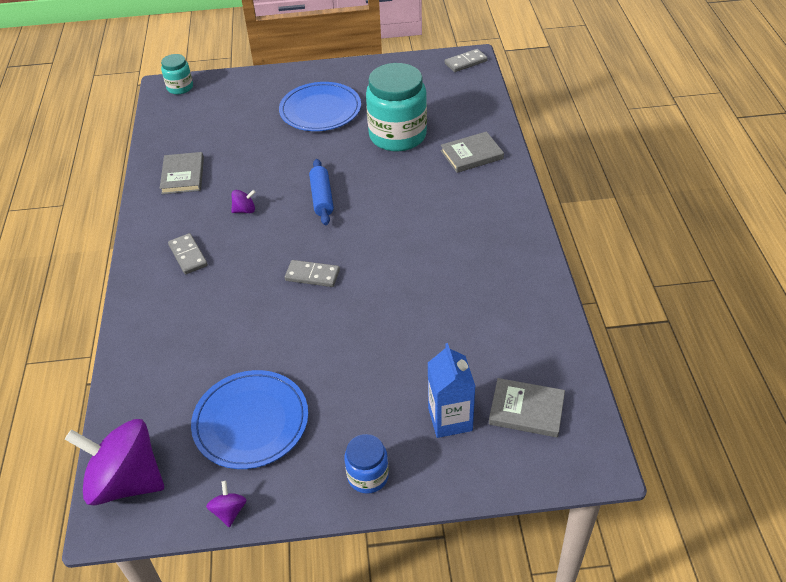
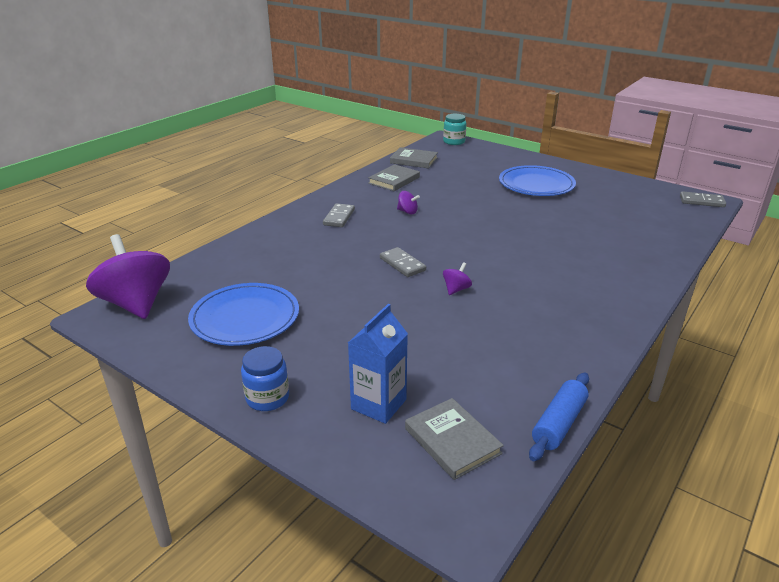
camera: 40 degrees right, 15 degrees down
purple spinning top [206,481,246,527] -> purple spinning top moved to [443,262,472,295]
blue rolling pin [309,159,334,225] -> blue rolling pin moved to [529,373,589,461]
turquoise jar [366,63,427,152] -> none
grey book [441,131,504,173] -> grey book moved to [390,147,438,168]

